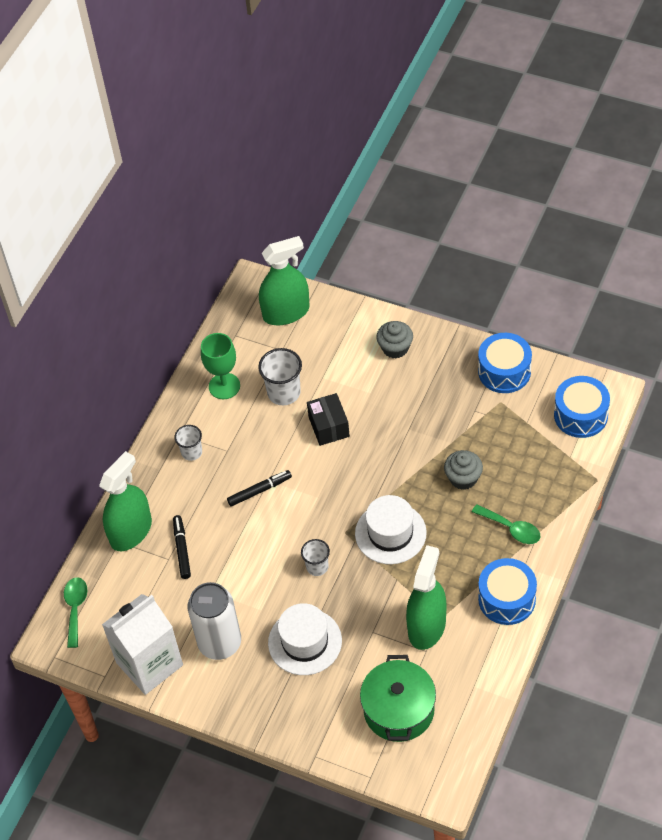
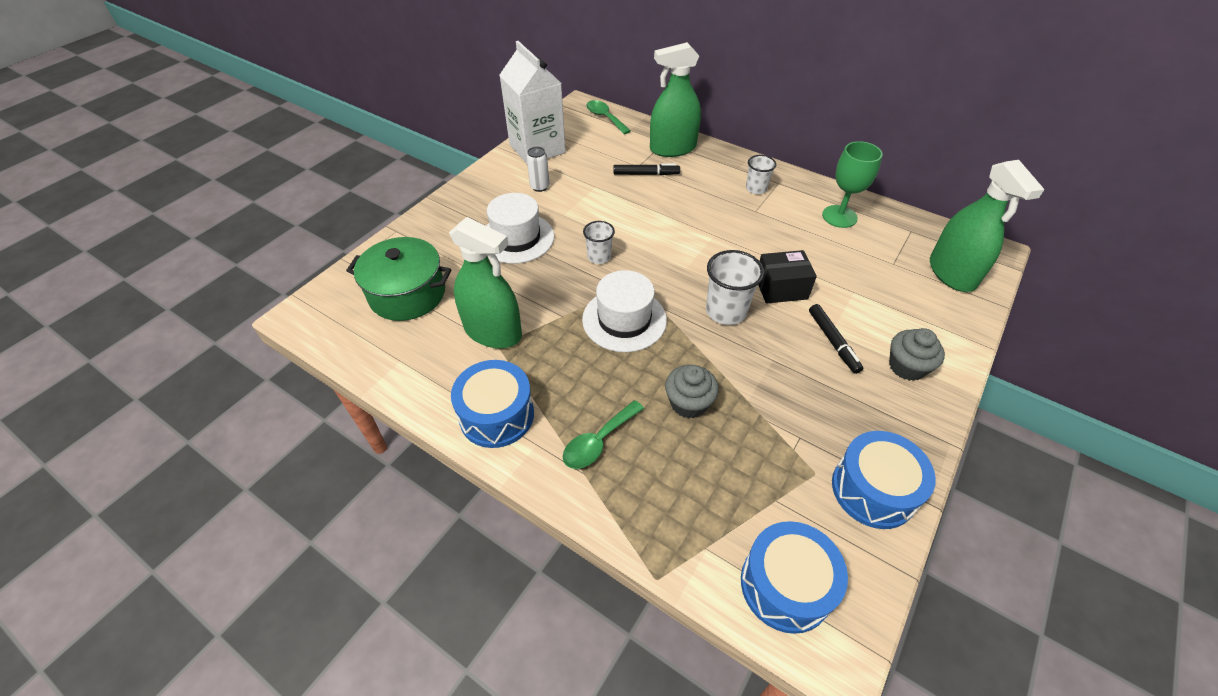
camera: 95 degrees right, 5 degrees down
green spoon [64,577,87,648] -> green spoon turned 135 degrees counterclockwise [586,100,631,134]
green spray bottle [99,451,152,551] -> green spray bottle turned 120 degrees clockwise [650,42,701,157]
white can [188,582,241,660] -> white can [526,147,550,192], size x0.47
black marker [227,470,292,507] -> black marker moved to [809,304,863,374]
white cup [258,348,302,405] -> white cup moved to [706,250,764,325]

